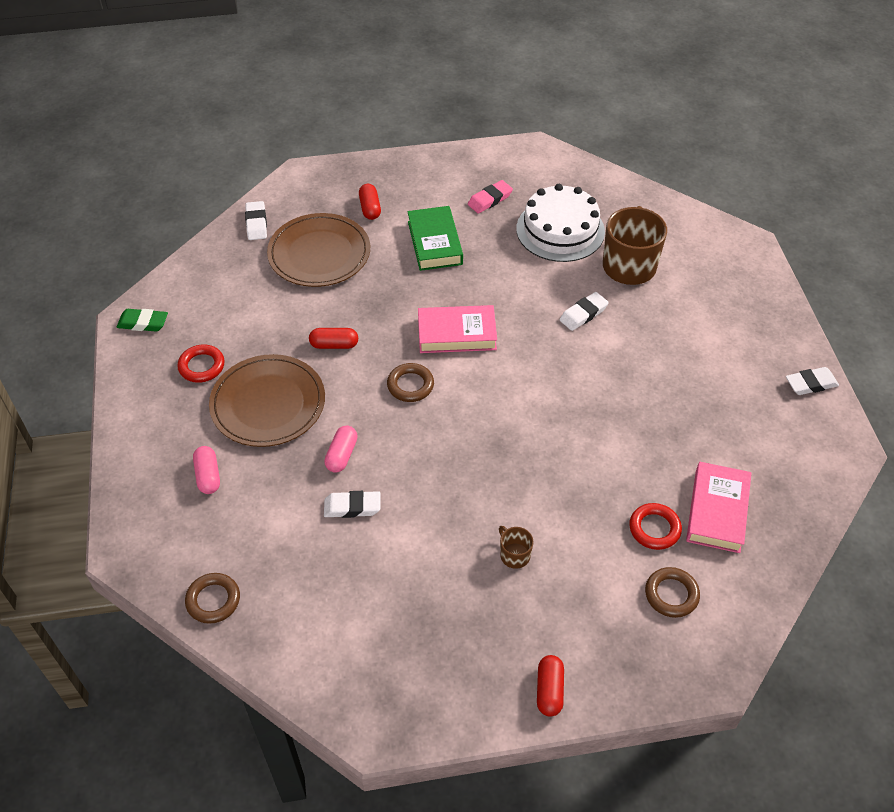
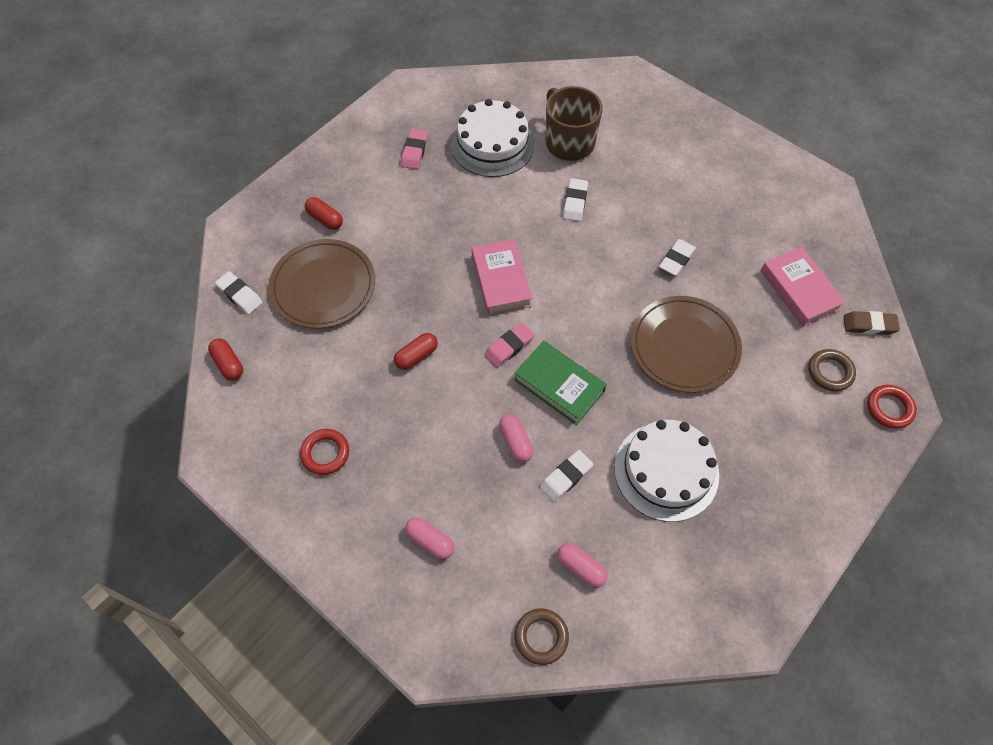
camera: 40 degrees left, 10 degrees up
green eraser [117,309,168,332] -> none
brown plate [209,354,325,447] -> brown plate moved to [631,296,742,393]
brown ring [387,363,434,402] -> pink eraser [484,323,534,368]
green book [407,206,463,271] -> green book moved to [514,341,607,425]
pink book [418,305,497,353] -> pink book turned 60 degrees counterclockwise [472,239,532,315]
brown mug [499,526,534,569] -> none
red capsule [537,655,564,717] -> red capsule moved to [208,339,243,380]
red ring [629,503,682,550] -> red ring moved to [867,385,917,429]
white eraser [786,367,839,395] -> white eraser moved to [659,239,696,276]
none -> pink capsule [557,543,608,588]
none -> white cake [614,420,719,522]
none -> brown eraser [843,311,900,335]

